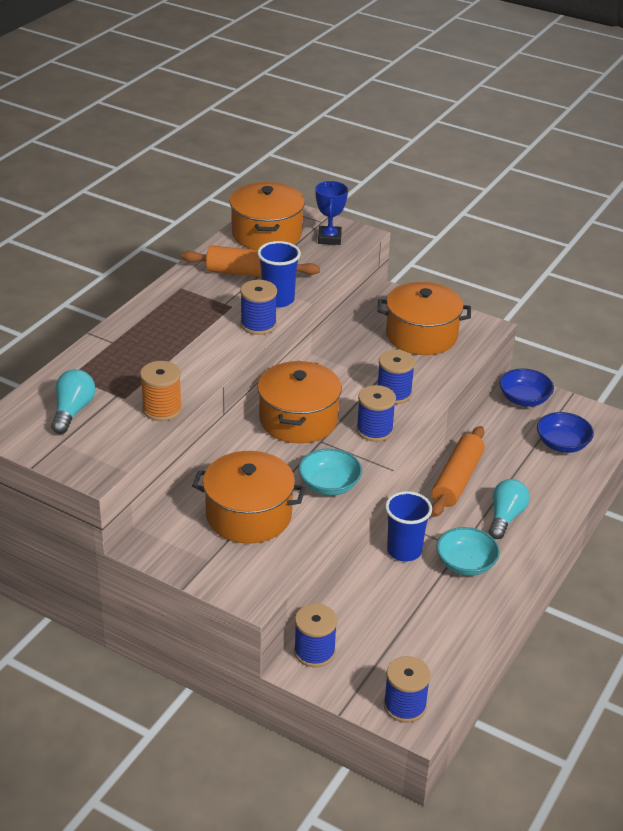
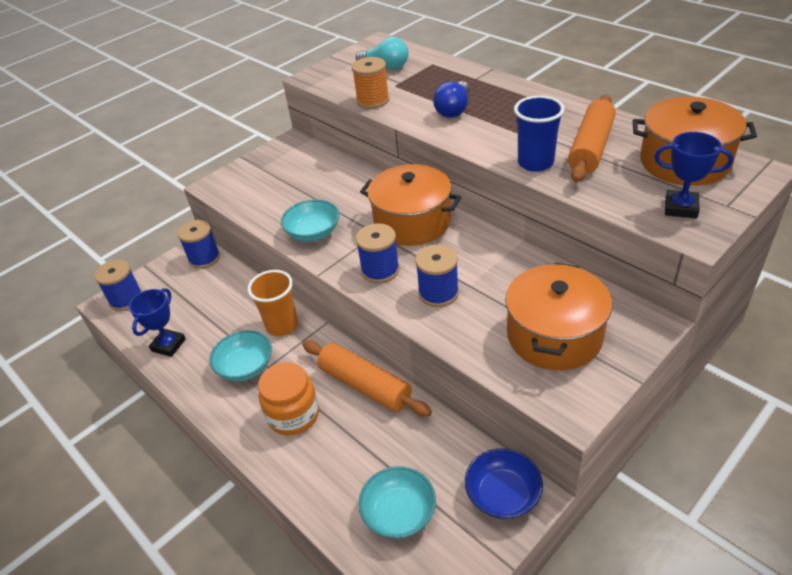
camera: 110 degrees right, 5 degrees up
orange pot [192,451,306,544] -> none
blue spool [240,280,277,335] -> none
blue cup [385,491,432,562] -> orange cup [247,270,298,336]
turquoise light bulb [489,479,530,539] -> orange jar [258,362,319,436]
blue bowl [537,412,594,453] -> turquoise bowl [358,466,436,539]
none -> blue trophy [129,288,186,357]
none -> blue light bulb [433,81,470,118]

